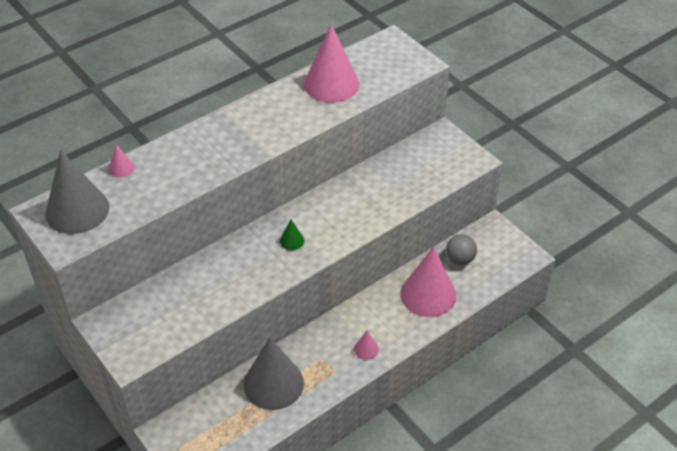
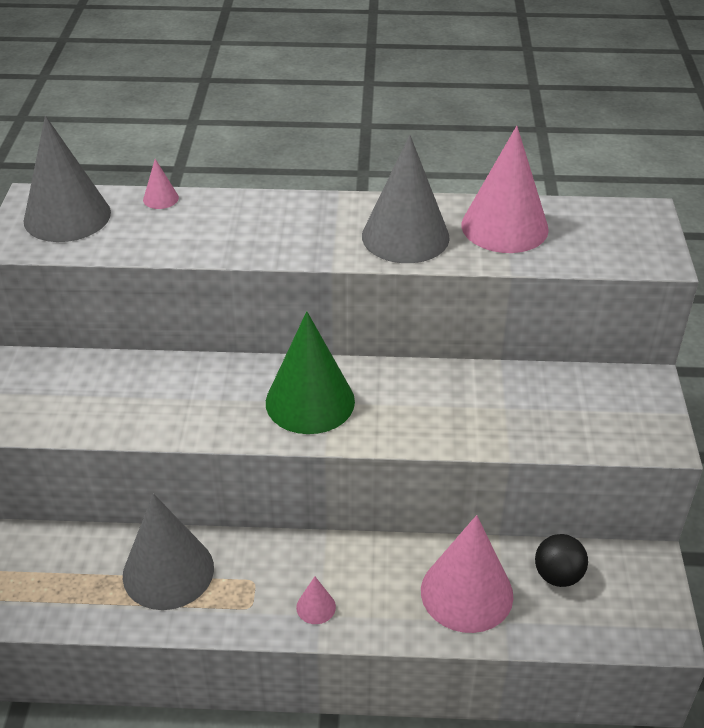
camera: 40 degrees right, 5 degrees down
green cone [280,220,304,250] -> green cone [266,311,355,434], size x2.37
grey ball [446,234,477,265] -> black ball [535,534,588,587]
none -> grey cone [362,135,450,263]

